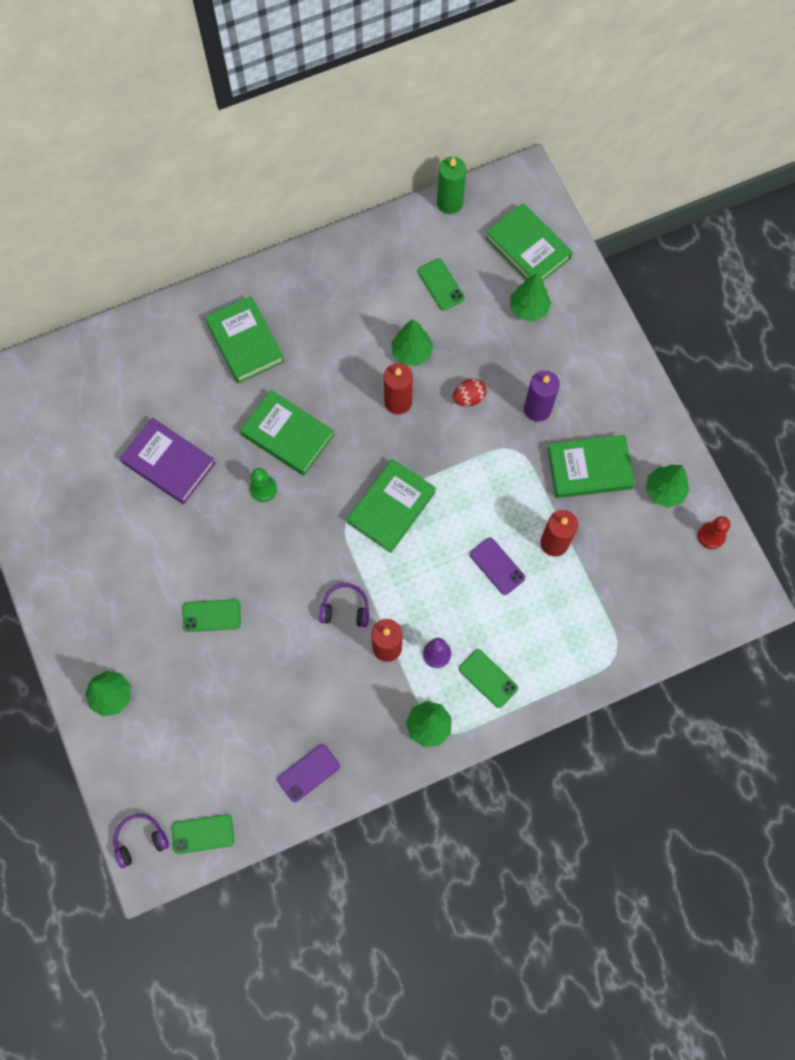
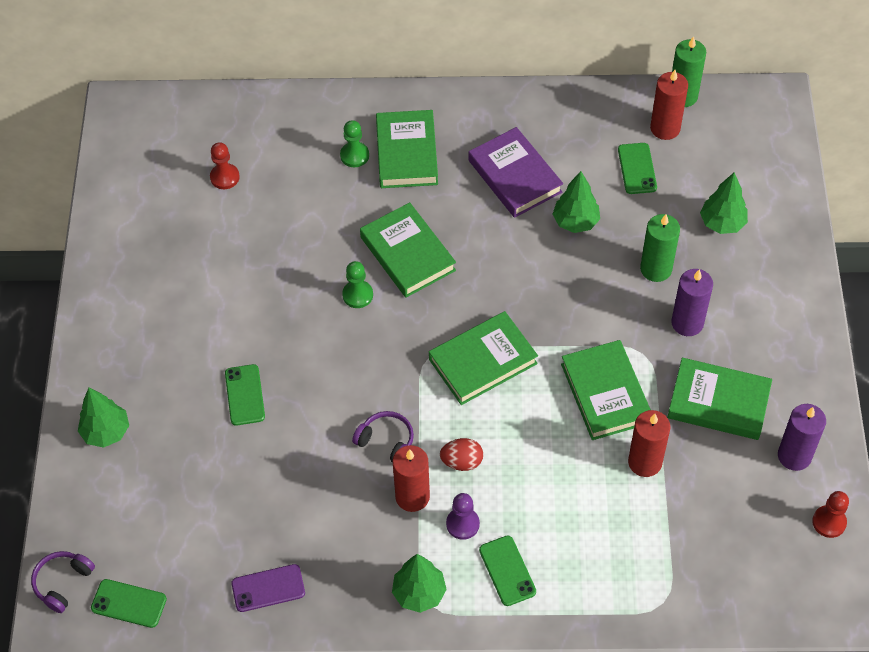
camera: 25 degrees right, 15 degrees down
purple headphones [113,814,169,868] -> purple headphones turned 60 degrees counterclockwise [31,551,95,613]
purple book [120,418,216,504] -> purple book moved to [469,127,563,218]
green phone [183,599,241,632] -> green phone turned 60 degrees clockwise [225,364,265,426]
red candle [384,363,413,414] -> red candle moved to [650,70,688,140]
red egg [453,378,486,406] -> red egg moved to [440,438,483,471]
purple phone [470,538,525,595] -> none
green book [485,203,573,281] -> green book moved to [561,340,651,440]
green tree [646,465,690,508] -> purple candle [778,404,826,471]
none -> red pawn [210,142,240,189]
none -> green pawn [340,120,369,167]
none -> green candle [640,214,680,282]

